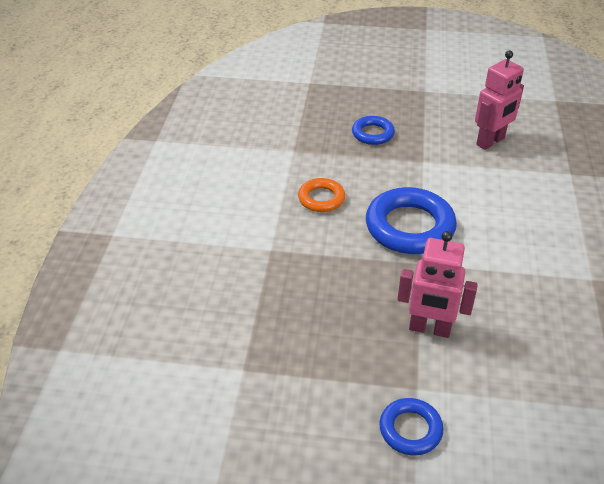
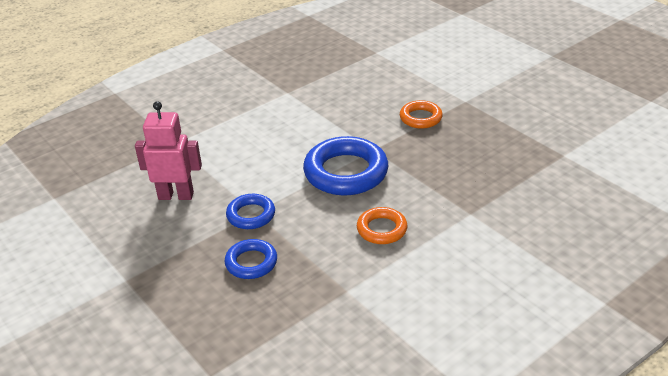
camera: 135 degrees left, 5 degrees down
blue ring [379,398,444,456] -> blue ring moved to [226,194,275,229]
pink robot [397,231,478,338] -> orange ring [400,100,443,129]

